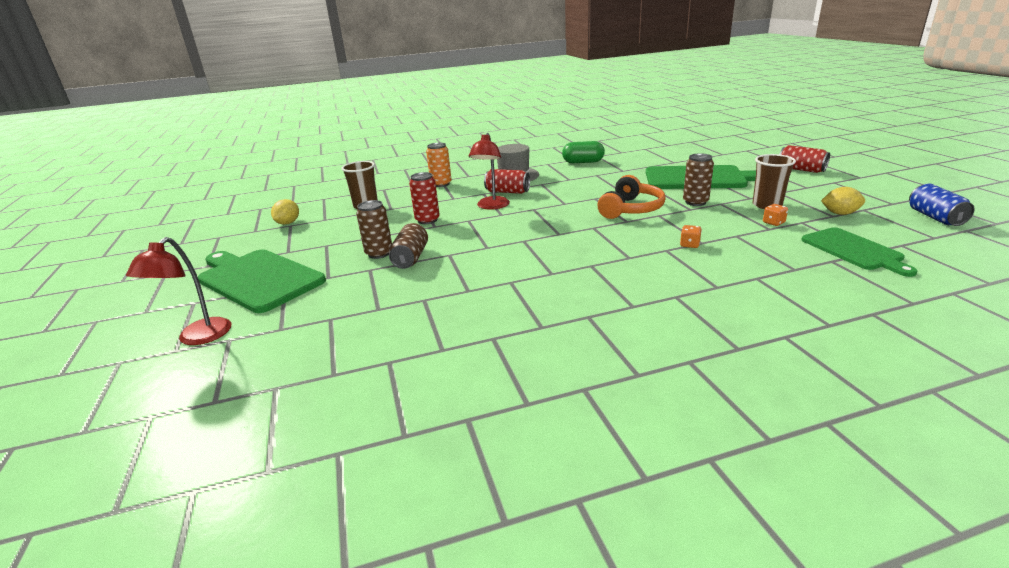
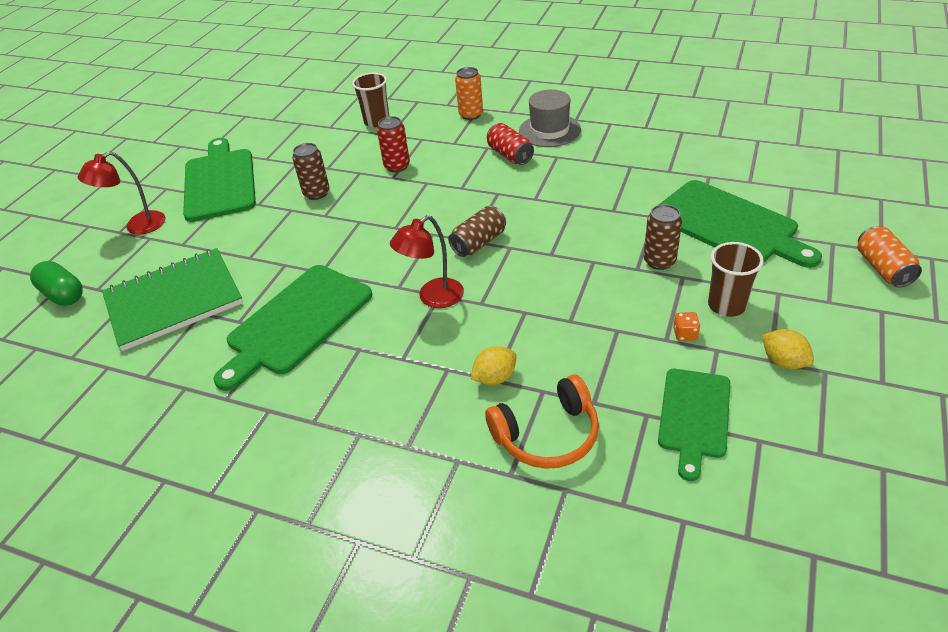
camera: 40 degrees right, 15 degrees up
yellow lemon [271,199,299,225] -> yellow lemon moved to [471,346,516,385]
brown can [389,223,428,269] -> brown can moved to [448,206,506,257]
red lamp [469,133,510,210] -> red lamp moved to [390,215,464,308]
green capsule [562,141,605,163] -> green capsule moved to [30,261,83,306]
orange headphones [597,175,666,219] -> orange headphones moved to [485,374,599,469]
orange dice [680,225,702,248] -> none
red can [779,145,830,173] -> orange can [857,226,922,288]
blue can [909,184,975,226] -> none
none -> green notebook [102,248,243,351]
none -> green cutting board [214,265,372,391]

